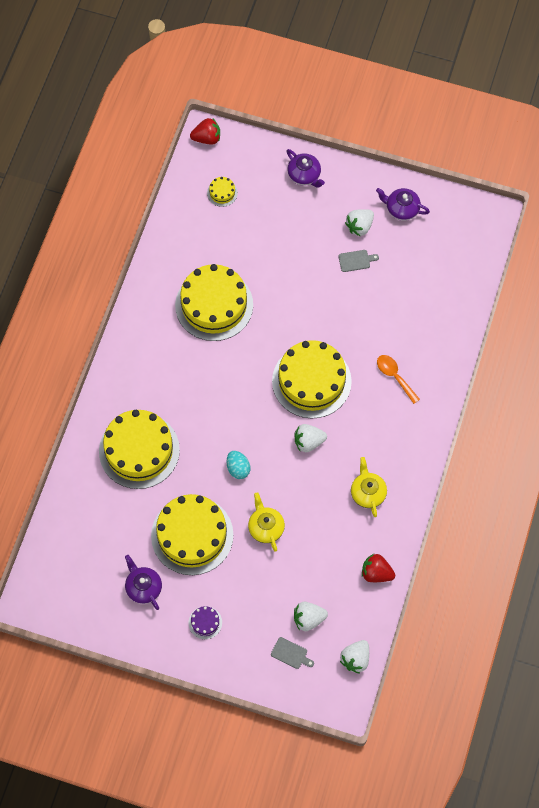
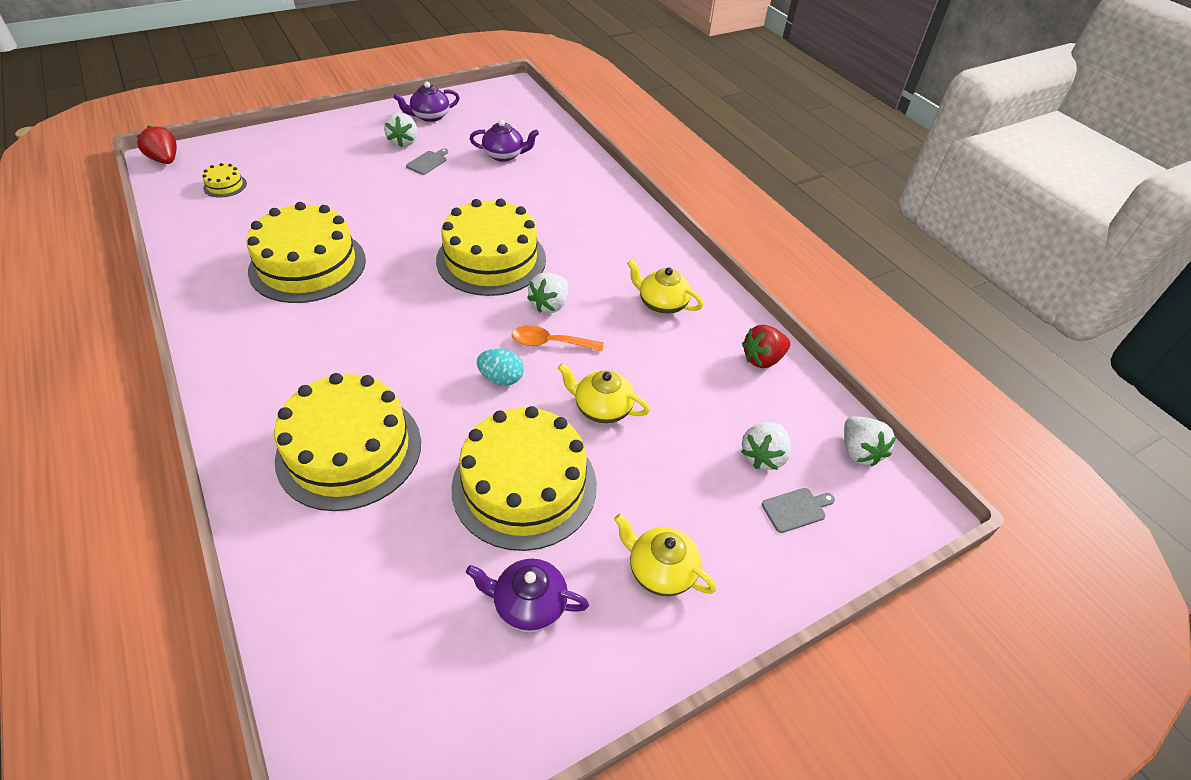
camera: 50 degrees left, 20 degrees down
purple cake [189,606,222,639] -> yellow teapot [614,514,717,596]
red strawberry [190,118,220,145] -> red strawberry turned 75 degrees counterclockwise [137,126,177,164]
purple teapot [286,149,325,188] -> purple teapot moved to [469,120,539,162]
orange spoon [377,355,420,404] -> orange spoon moved to [512,325,604,351]

